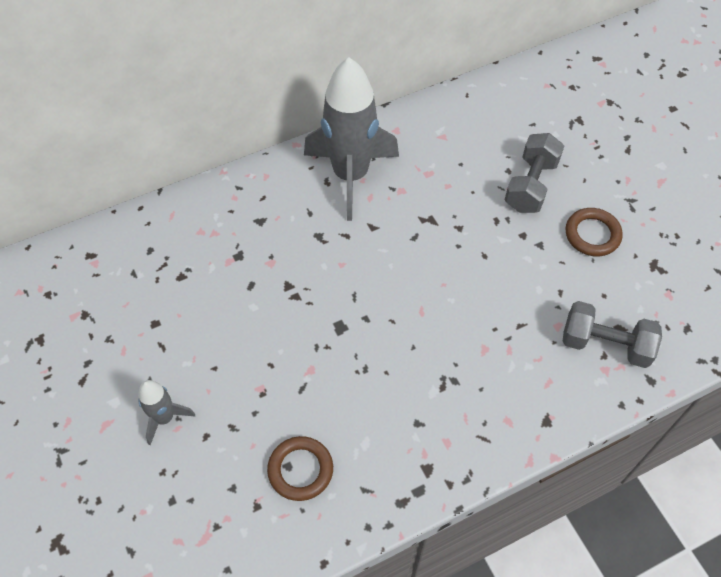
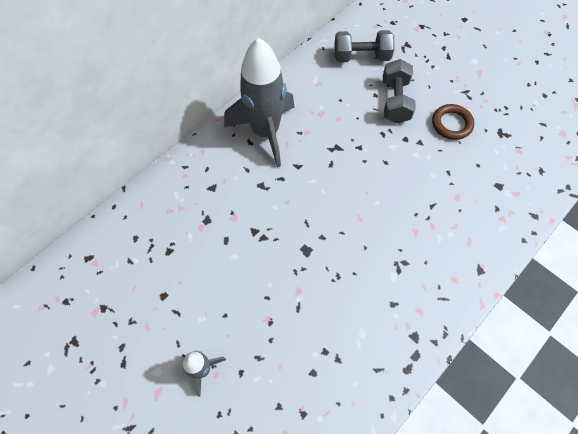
camera: 20 degrees left, 5 degrees up
brown ring [267,436,333,501] -> none
grey dumbbell [563,301,662,368] -> grey dumbbell moved to [335,30,394,62]

